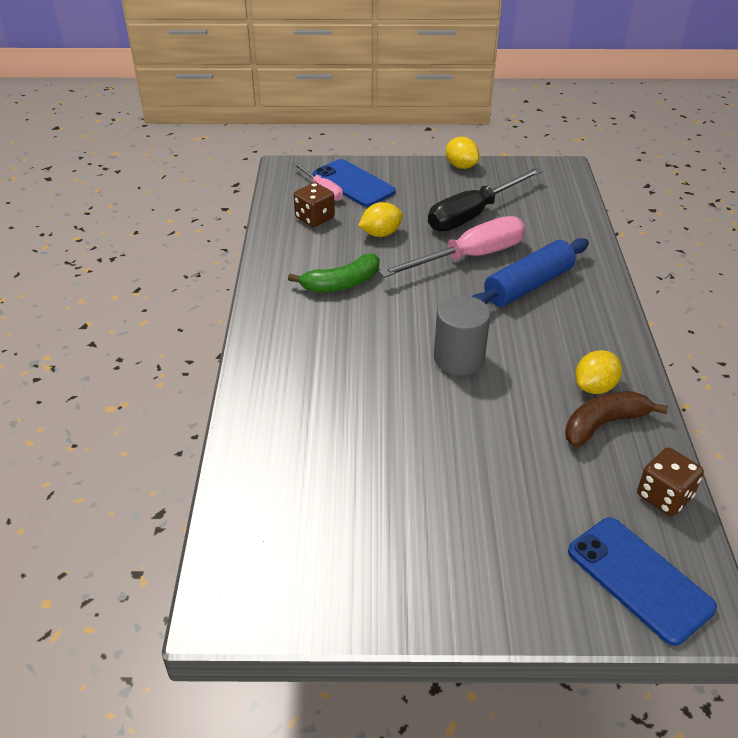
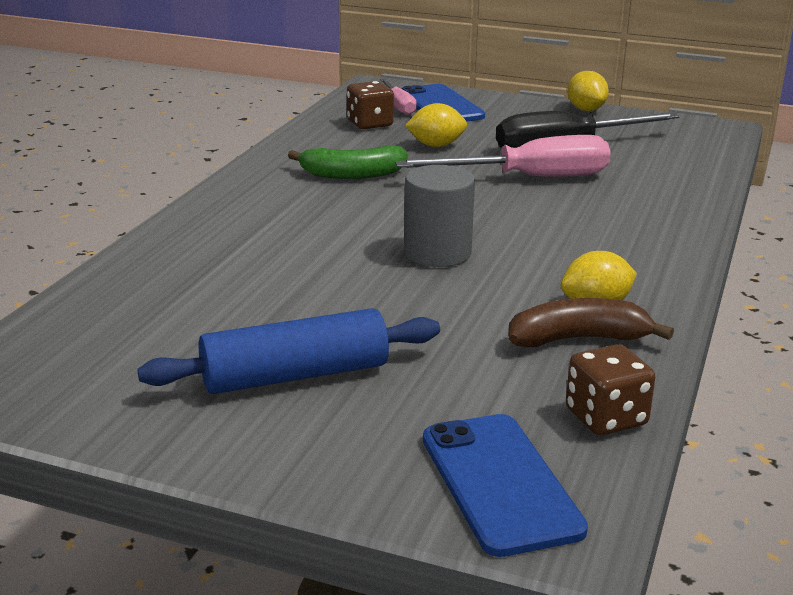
camera: 20 degrees right, 15 degrees down
blue rolling pin [472,238,589,307] -> blue rolling pin moved to [137,308,440,394]

